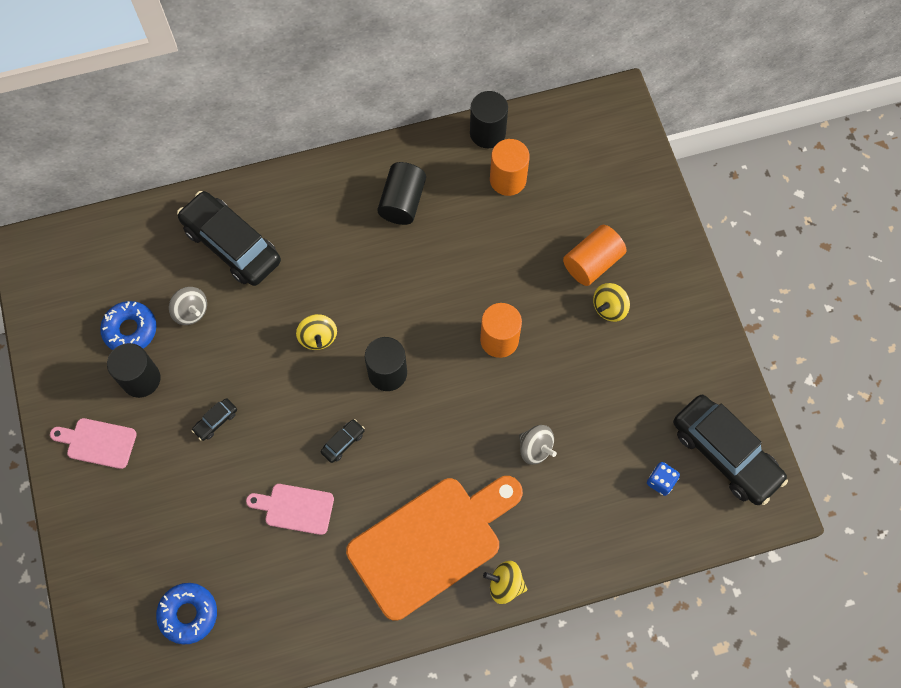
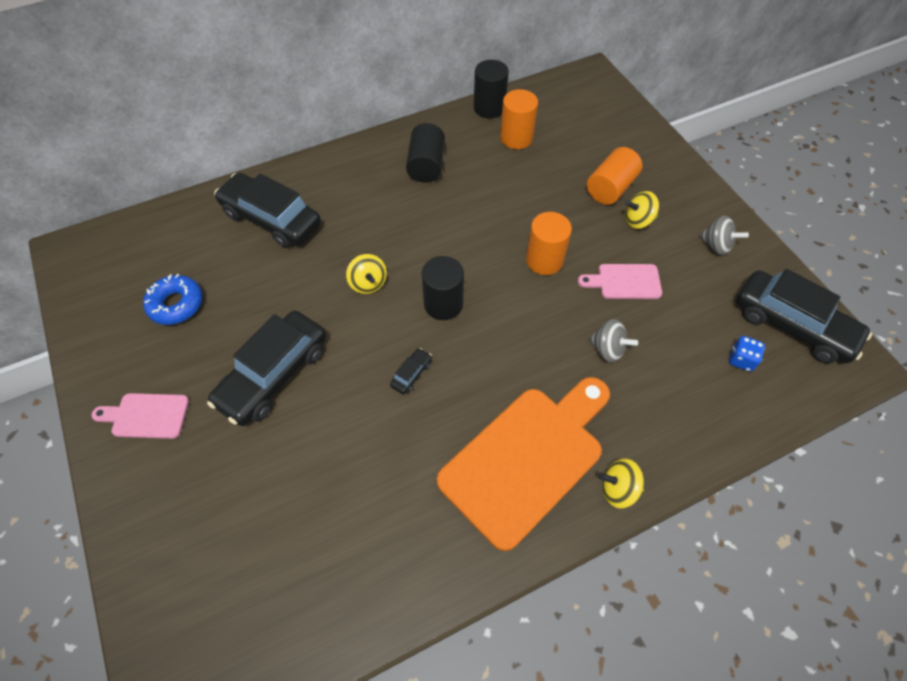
camera: 10 degrees left, 10 degrees down
black cylinder [107,343,160,398] -> none
blue donut [156,583,217,644] -> none
grey spinning top [169,287,207,325] -> grey spinning top moved to [699,215,749,256]
black car [192,398,237,441] -> black car [207,311,326,426], size x2.49
pink cutting board [246,484,334,535] -> pink cutting board moved to [578,264,662,299]
yellow spinning top [593,283,630,322] -> yellow spinning top turned 45 degrees clockwise [625,191,659,229]

